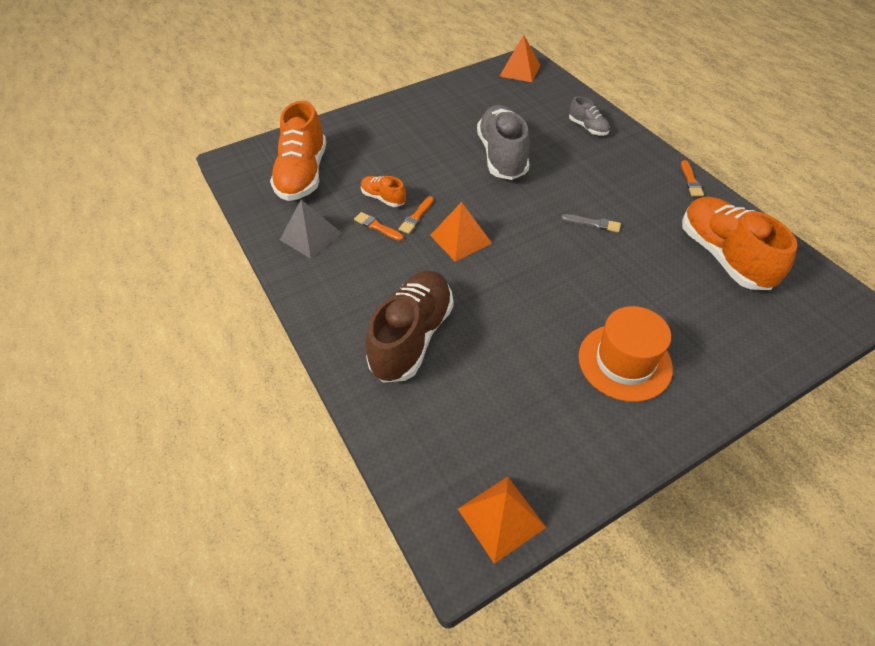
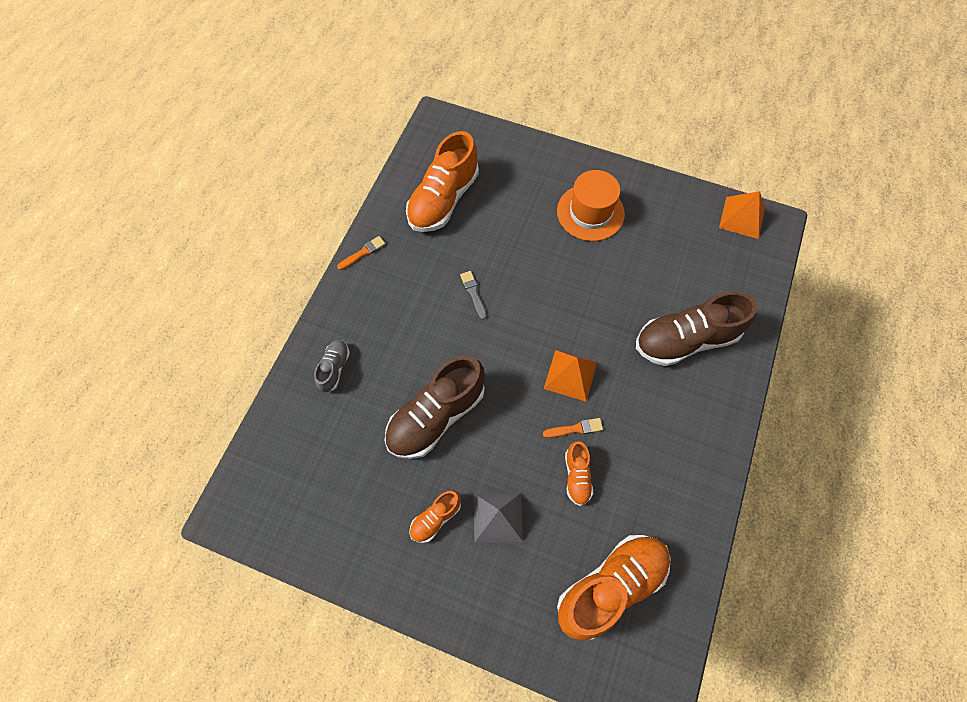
camera: 130 degrees left, 15 degrees up
grey pyramid [280,200,342,259] -> grey pyramid moved to [474,493,523,543]
orange brush [354,212,404,241] -> none
grey shoe [477,105,530,180] -> brown shoe [384,355,485,459]
orange pyramid [499,35,541,82] -> none
none -> orange shoe [409,490,461,543]

